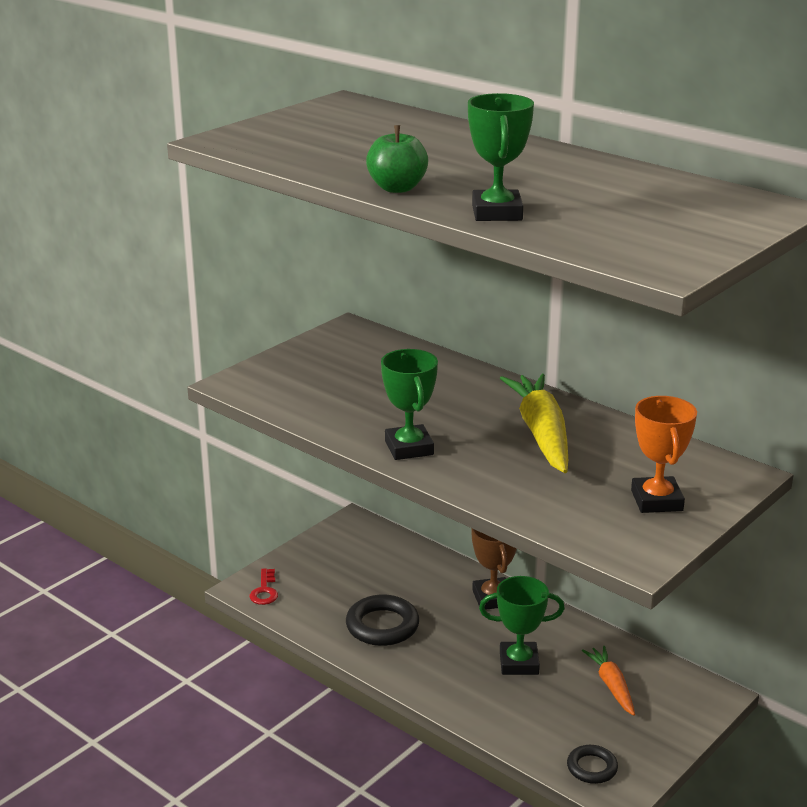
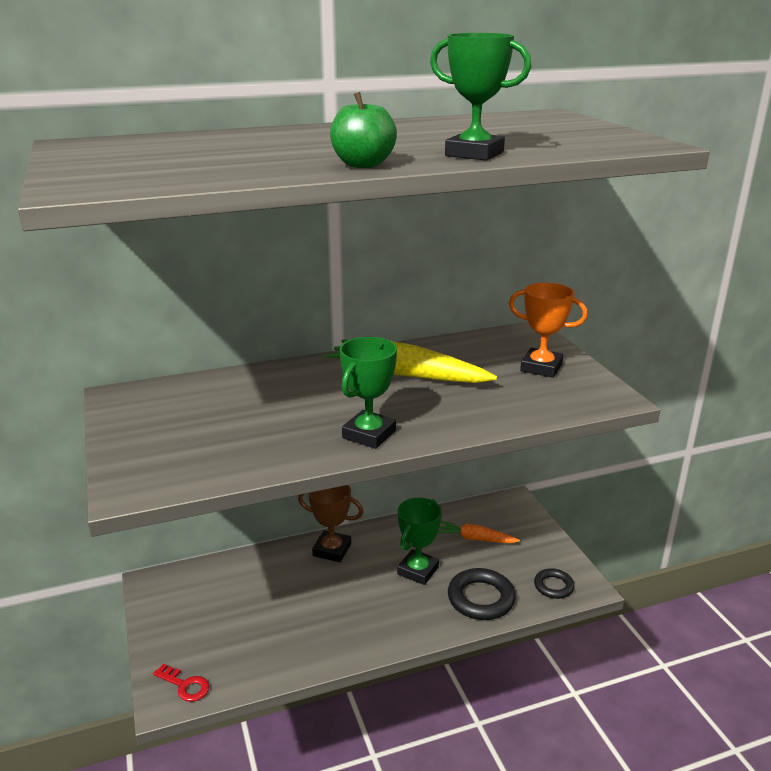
camera: 60 degrees left, 0 degrees up
black ring [346,595,419,646] -> black ring moved to [448,568,516,620]
green trophy [381,349,438,460] -> green trophy turned 75 degrees counterclockwise [340,337,397,449]

